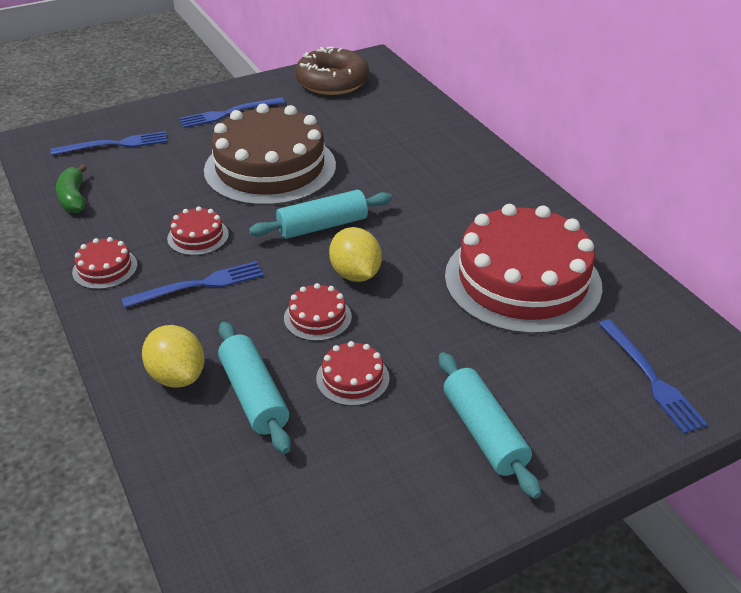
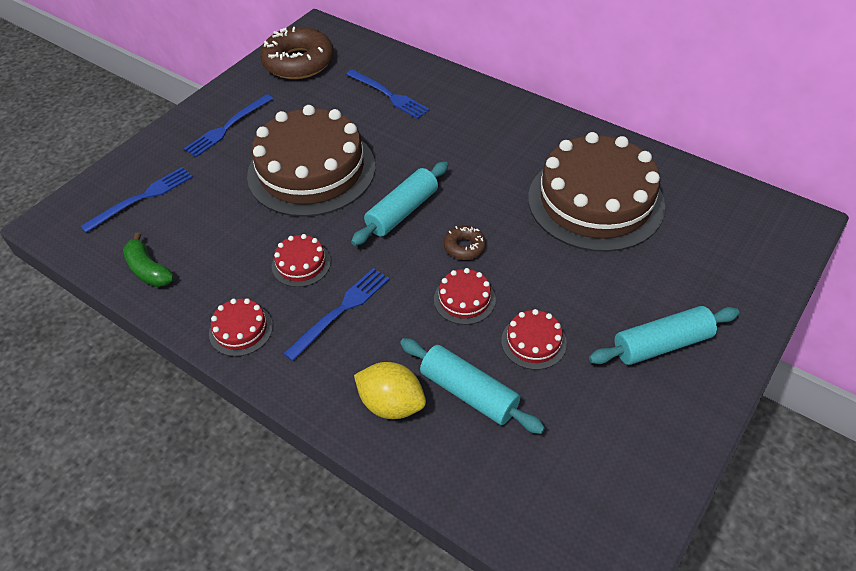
camera: 25 degrees left, 10 degrees up
yellow lemon [329,227,382,282] -> brown donut [444,226,486,260]
turquoise rolling pin [439,352,541,499] -> turquoise rolling pin turned 60 degrees counterclockwise [589,306,739,365]
red cake [445,204,602,335] -> brown cake [528,132,665,252]
blue fork [599,319,708,434] -> blue fork moved to [346,69,430,119]

